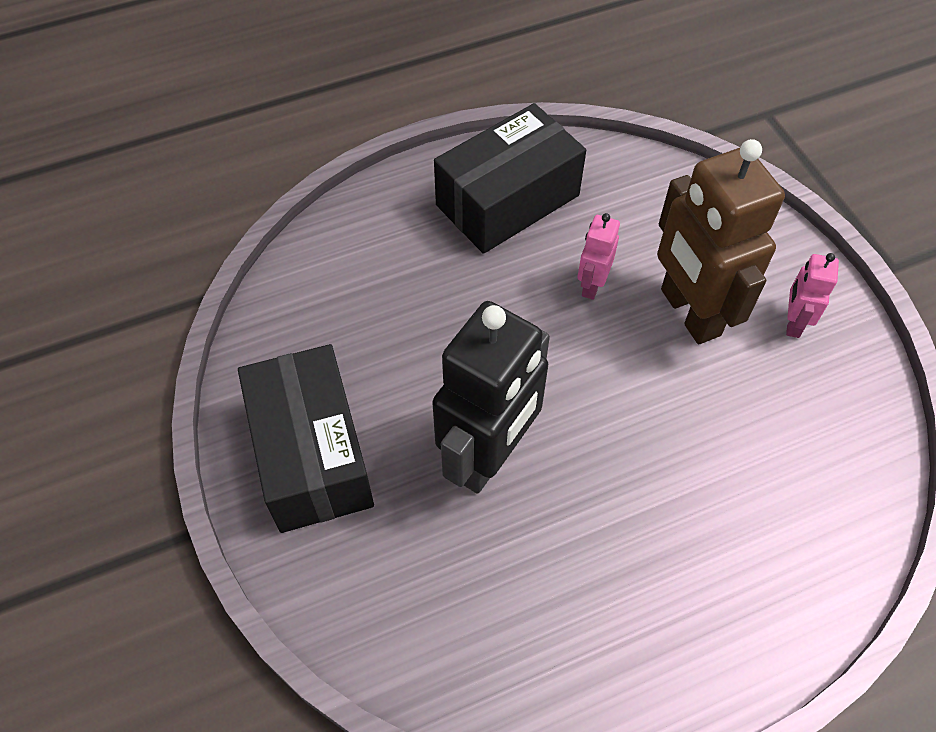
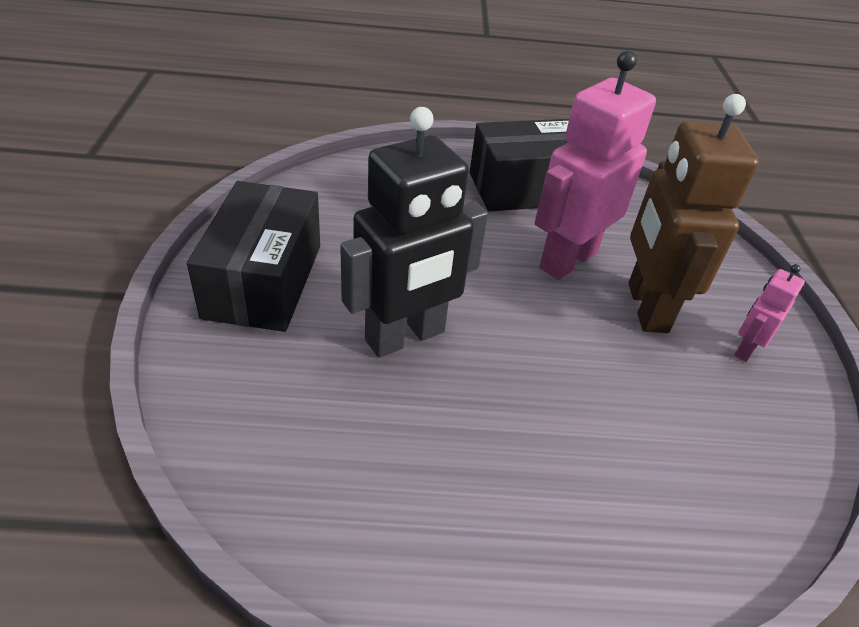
camera: 20 degrees right, 15 degrees down
pink robot [577,213,620,300] -> pink robot [535,50,656,280], size x2.14

